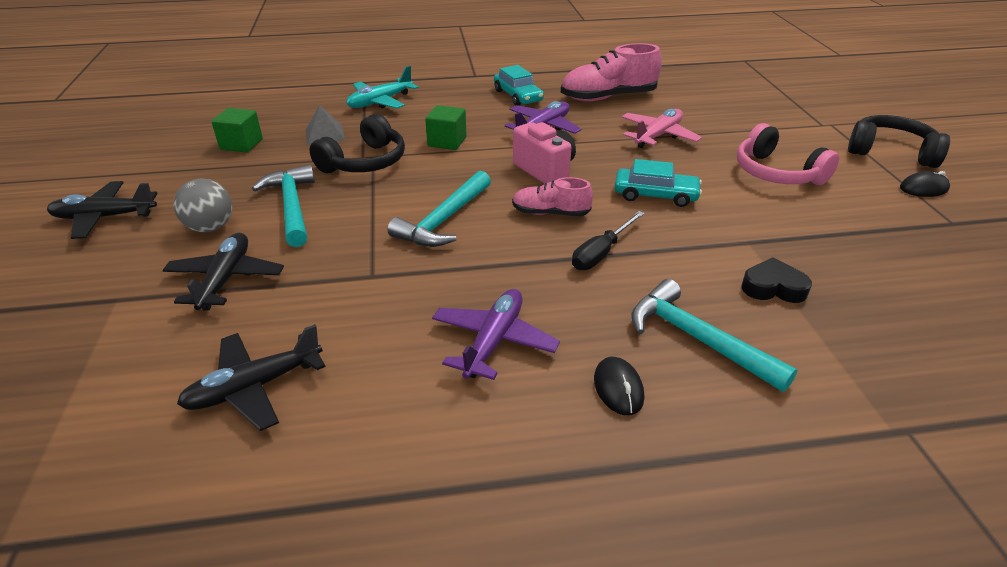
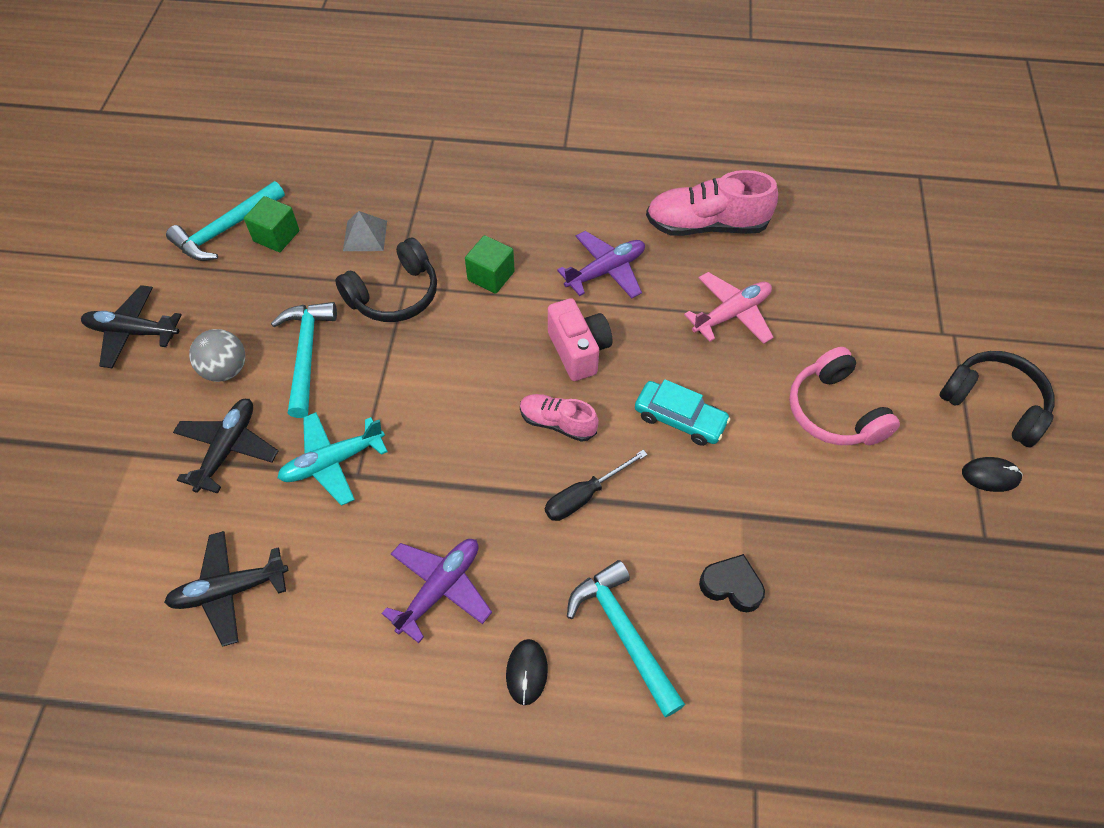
camera: 15 degrees right, 20 degrees up
turquoise plane [346,66,418,109] -> turquoise plane moved to [277,412,388,506]
turquoise hammer [388,171,491,247] -> turquoise hammer moved to [166,181,285,261]
turquoise car [494,65,544,106] -> none

